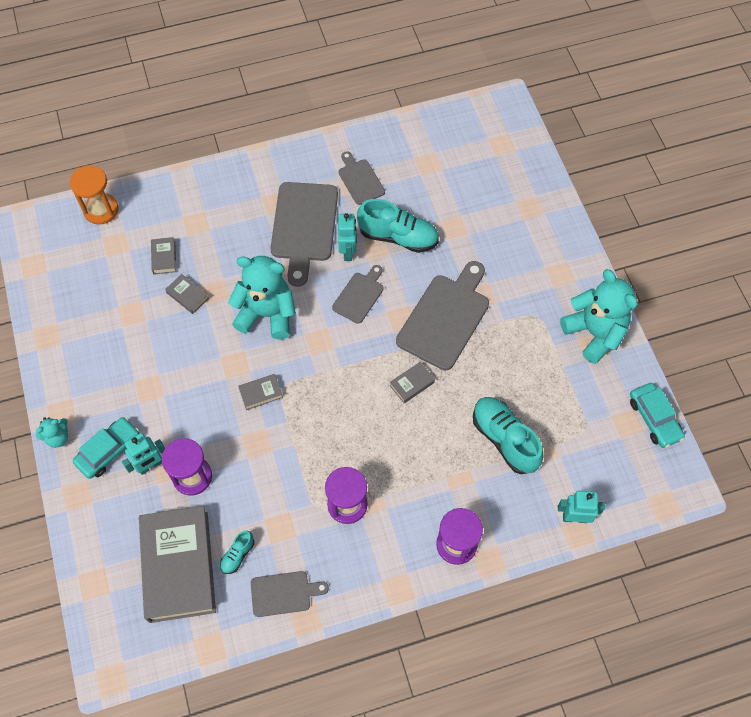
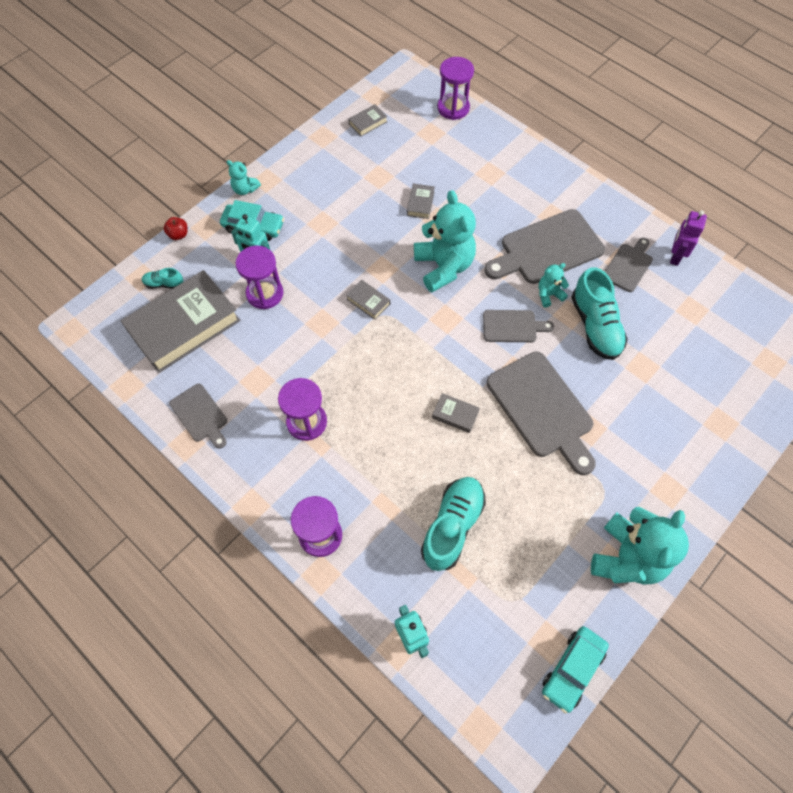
camera: 60 degrees right, 0 degrees up
orange hourglass [70,165,118,224] -> purple hourglass [437,57,474,120]
grey book [151,237,176,274] -> grey book moved to [348,104,387,136]
turquoise shoe [220,531,254,574] -> turquoise shoe moved to [142,268,183,289]
turquoise robot [338,213,357,261] -> turquoise teddy bear [539,263,569,307]
grey cutting board [396,261,489,371] -> grey cutting board turned 60 degrees clockwise [487,352,596,475]
none -> red apple [164,217,188,240]
none -> purple robot [670,210,707,266]

